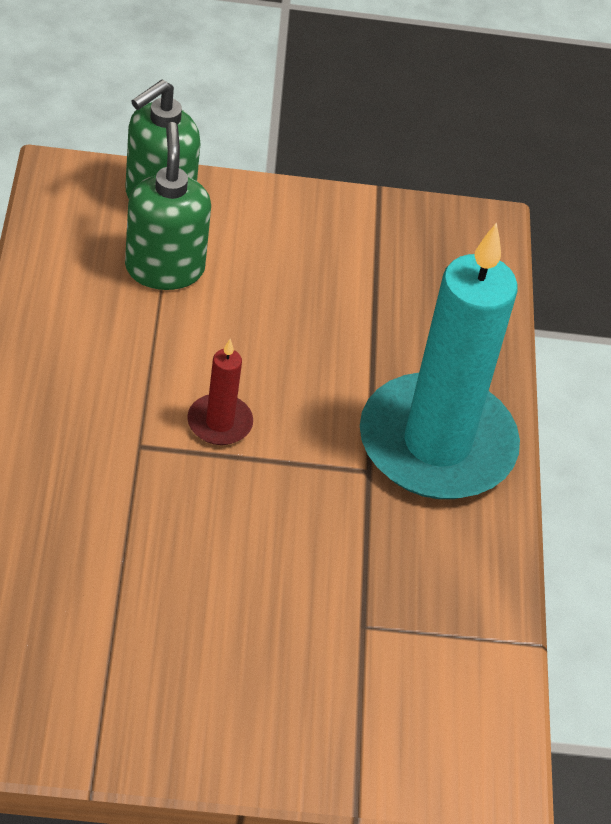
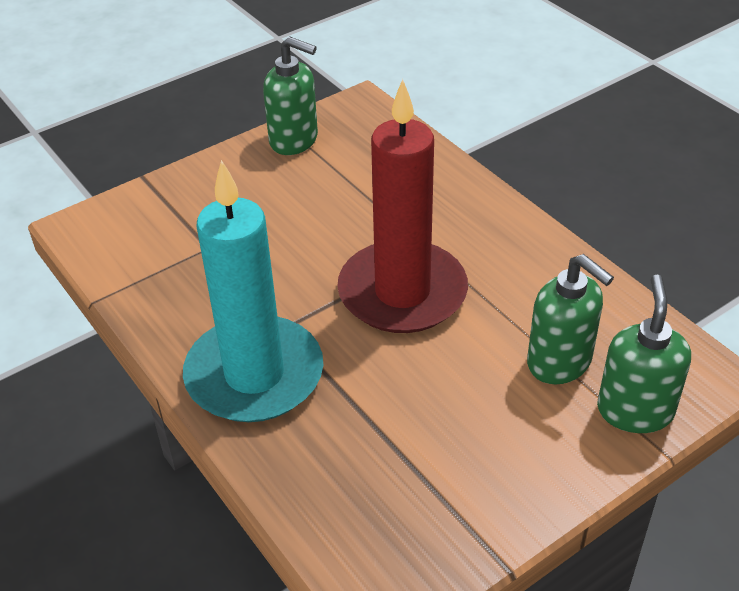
camera: 150 degrees right, 5 degrees down
red candle [187,339,253,445] -> red candle [337,79,468,333], size x2.46
none -> green soap dispenser [263,36,318,155]

